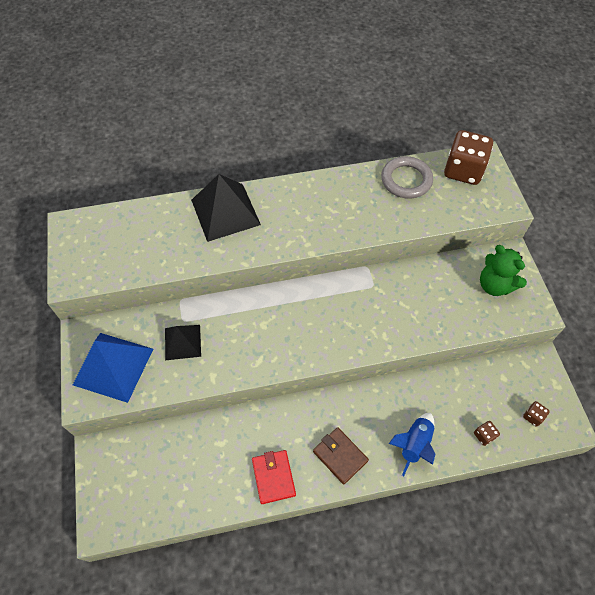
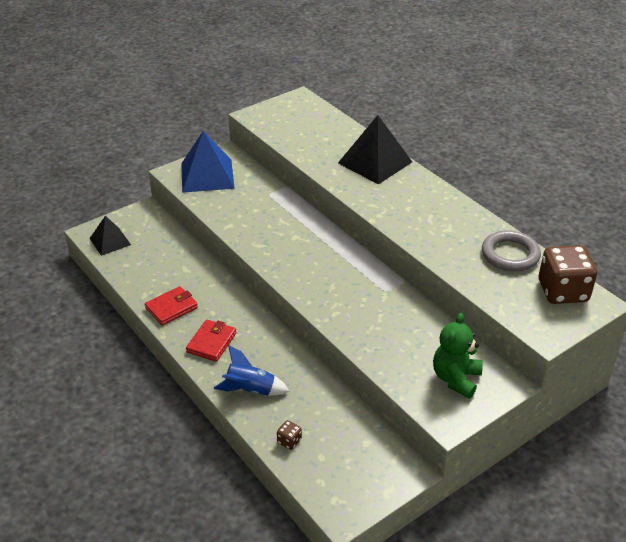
camera: 65 degrees right, 20 degrees down
black pyramid [165,325,201,360] -> black pyramid moved to [90,216,131,256]
brown wallet [313,427,369,485] -> red wallet [186,320,236,362]
brown dice [523,401,550,427] -> none

